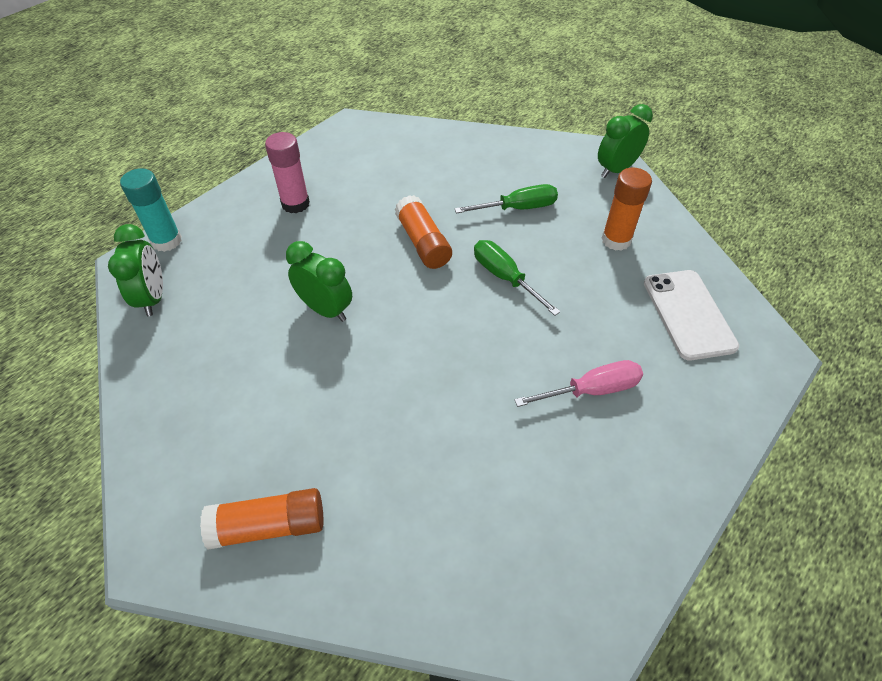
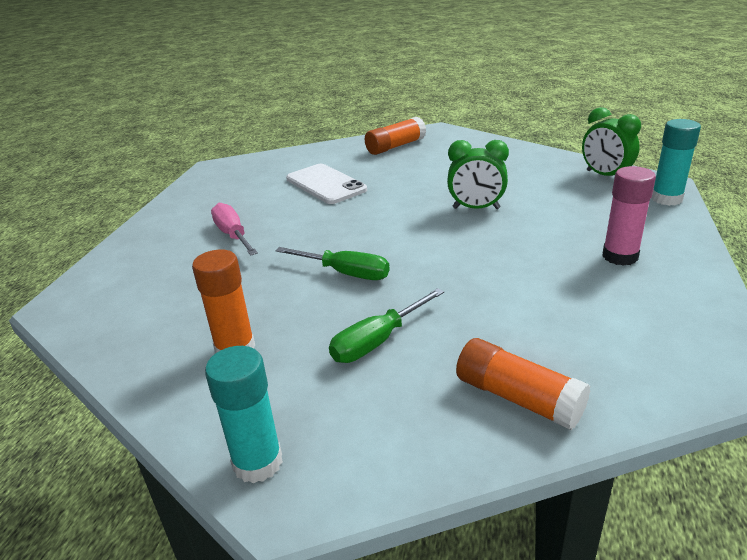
camera: 155 degrees right, 20 degrees down
orange glue stick [394,195,452,269] -> orange glue stick moved to [456,338,590,430]
pink screwdriver [515,360,643,407] -> pink screwdriver turned 105 degrees clockwise [211,203,258,256]
green clock [598,104,653,178] -> turquoise glue stick [205,346,283,484]
white phone [644,270,739,360] -> white phone moved to [286,164,367,204]

